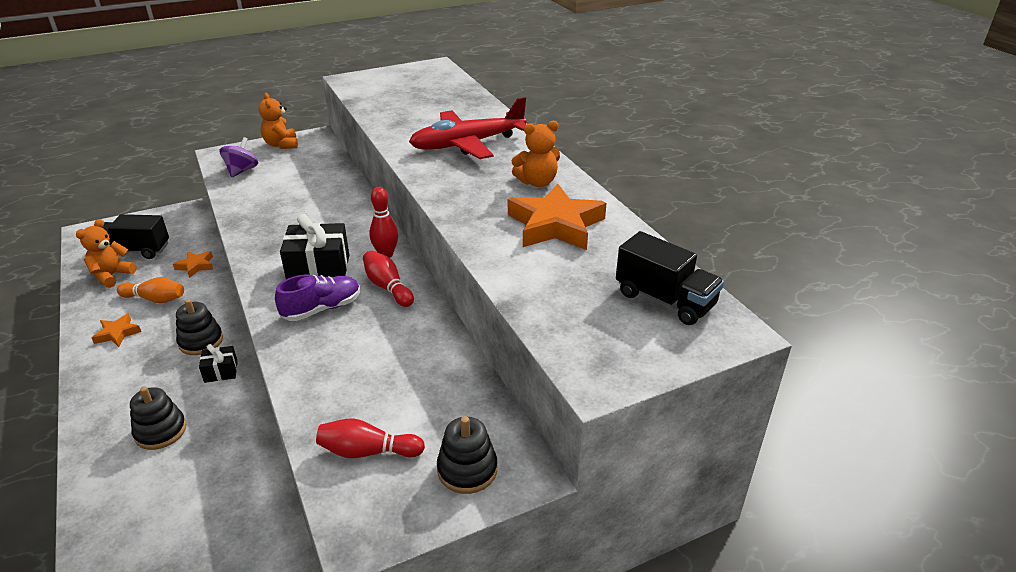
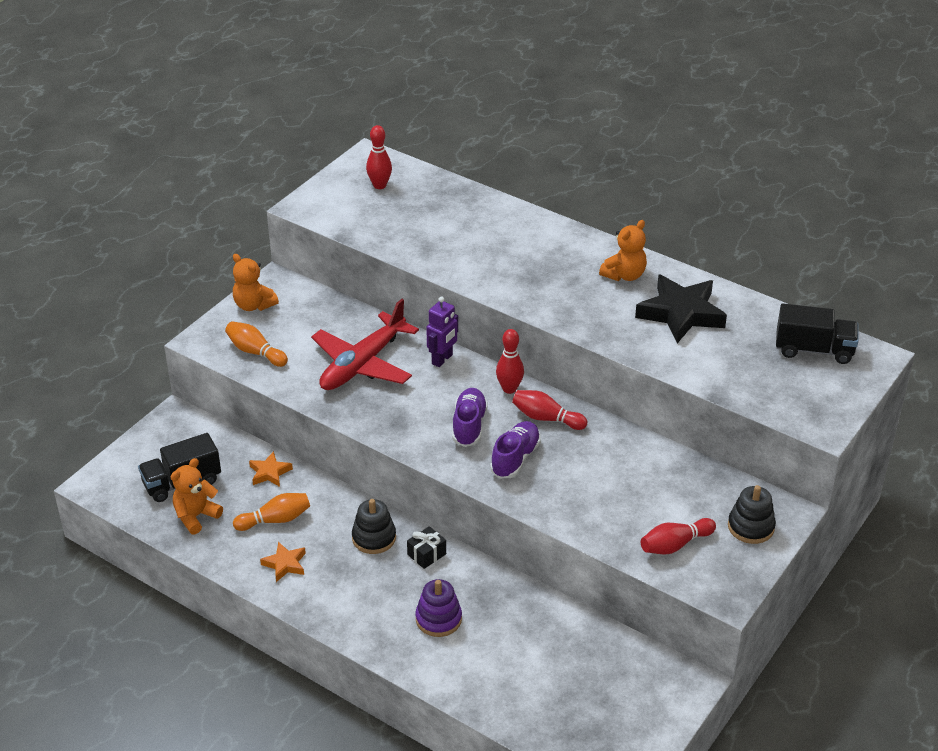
camera: 30 degrees left, 5 degrees up
orange teddy bear [76,219,137,288] -> orange teddy bear turned 45 degrees clockwise [171,458,223,535]
black stacking toy [130,386,186,450] -> purple stacking toy [416,579,462,637]
purple spinning top [219,137,258,177] -> orange bowling pin [225,321,288,367]
black gift [280,214,349,279] -> purple shoe [452,388,488,447]
red plane [409,97,527,159] -> red plane moved to [311,299,419,390]
orange star [508,183,607,250] -> black star [635,275,727,343]
none -> red bowling pin [366,125,392,189]
none -> purple robot [426,296,458,367]

